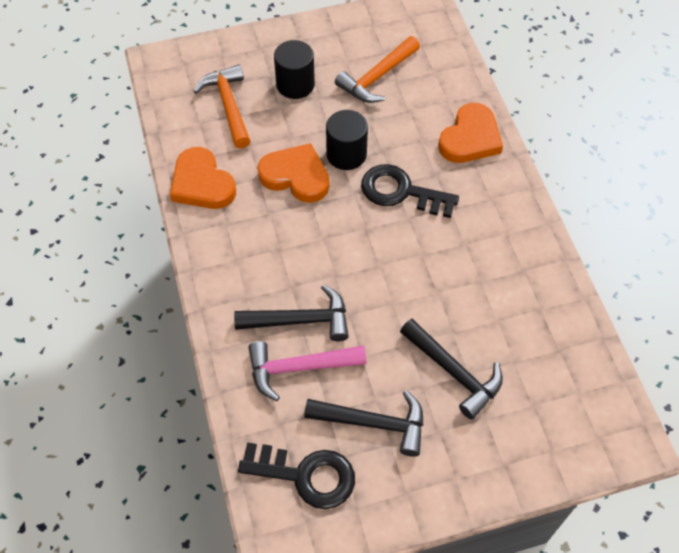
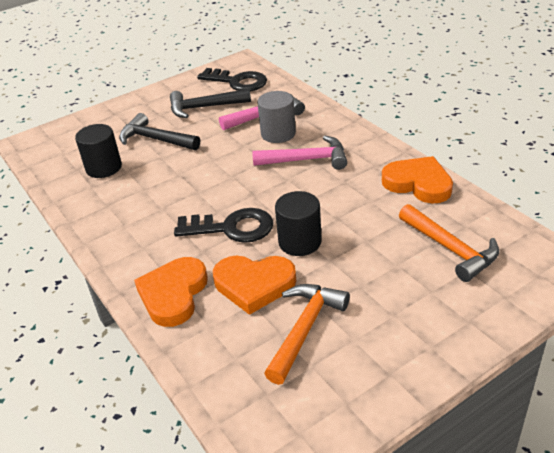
camera: 165 degrees right, 20 degrees down
black hammer [234,284,349,341] -> grey cylinder [257,91,296,143]
black key [238,443,355,509] -> black key turned 150 degrees counterclockwise [197,68,267,92]
orange heart [258,143,329,203] -> orange heart moved to [213,256,296,315]
black cylinder [274,40,315,99] -> black cylinder moved to [75,124,122,178]
none -> pink hammer [252,135,347,170]

